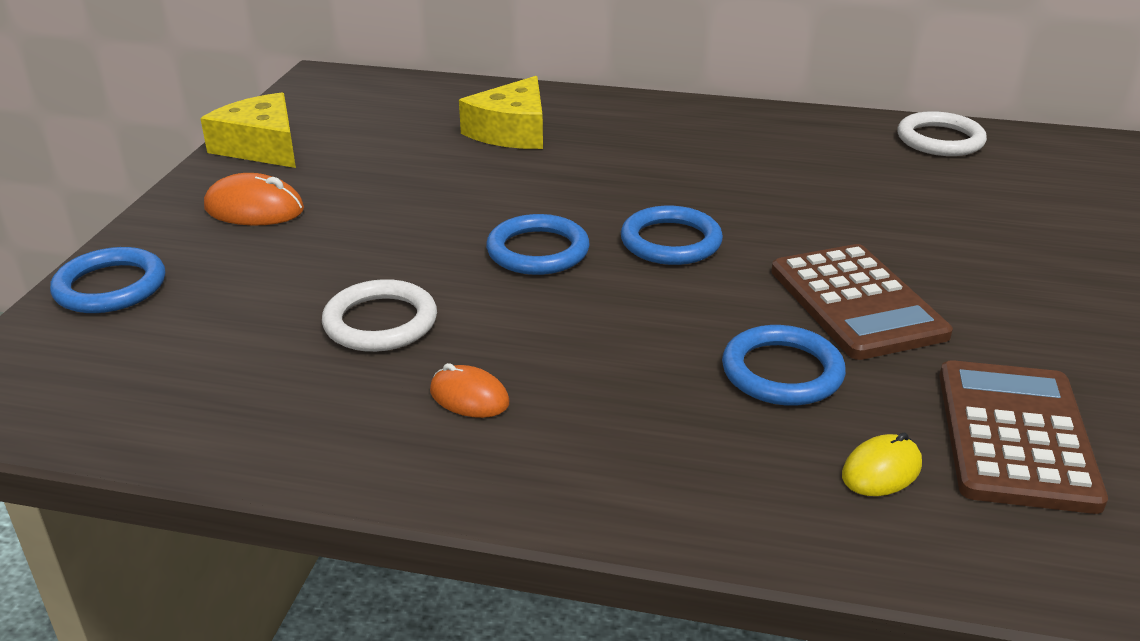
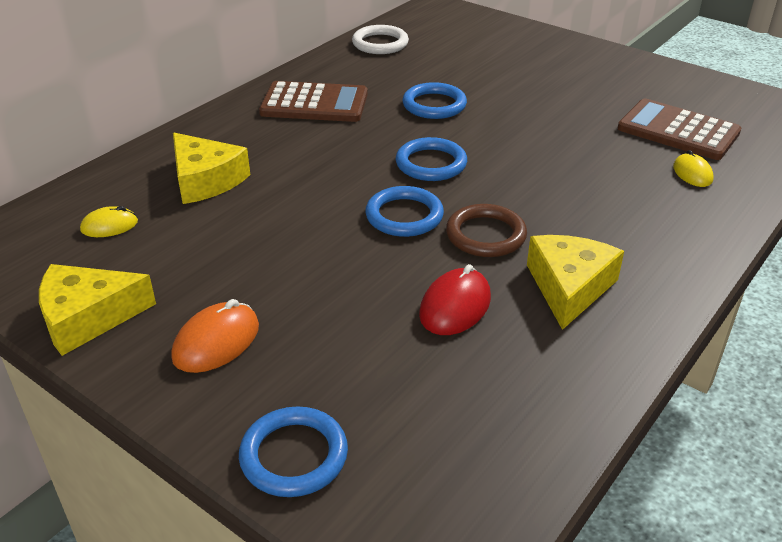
camera: 65 degrees left, 5 degrees up
white ring [322,279,437,352] -> red mouse [419,264,491,335]
orange mouse [430,363,509,418] -> yellow cheese [527,235,624,330]
blue ring [722,325,846,406] -> blue ring moved to [403,82,467,119]
brown calculator [771,244,953,360] -> brown calculator moved to [259,81,368,122]
none -> yellow mouse [80,206,138,237]
none -> brown ring [446,204,527,257]

